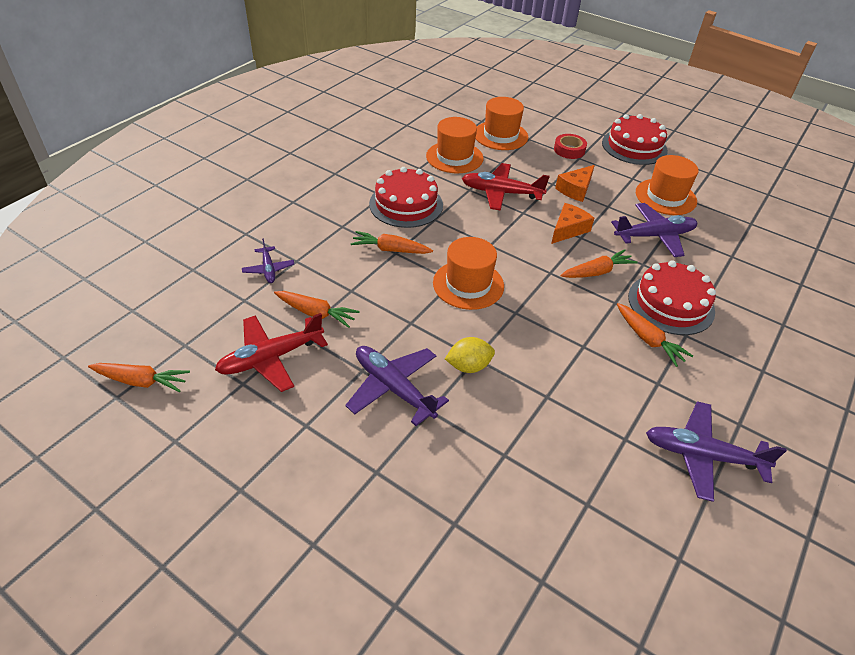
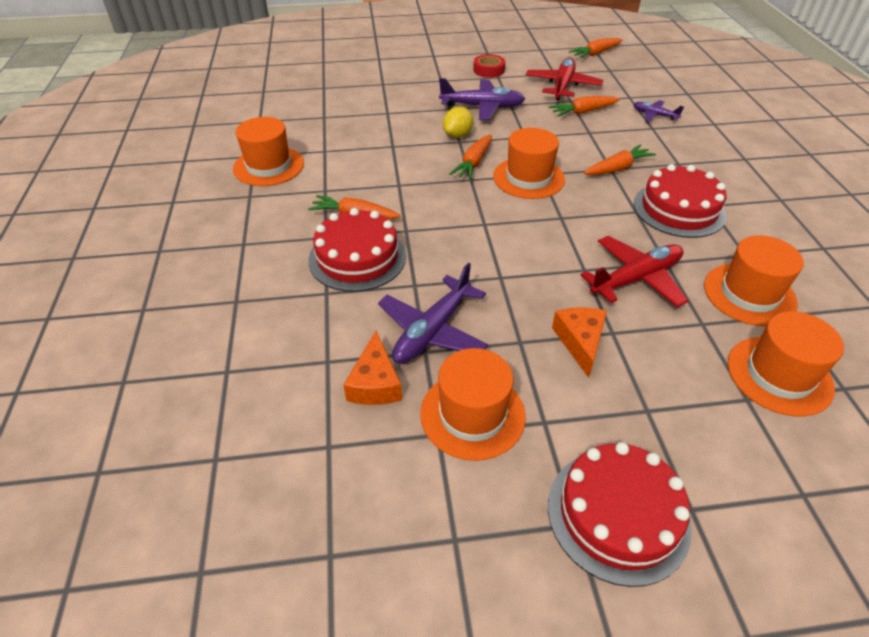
camera: 140 degrees right, 0 degrees up
orange cheese [551,203,594,244] -> orange cheese moved to [343,331,402,405]
red tape [554,134,587,159] -> red tape moved to [473,54,506,78]
orange carrot [561,249,638,278] -> orange carrot moved to [450,135,492,180]
purple plane [646,401,787,502] -> orange hat [233,117,304,186]

